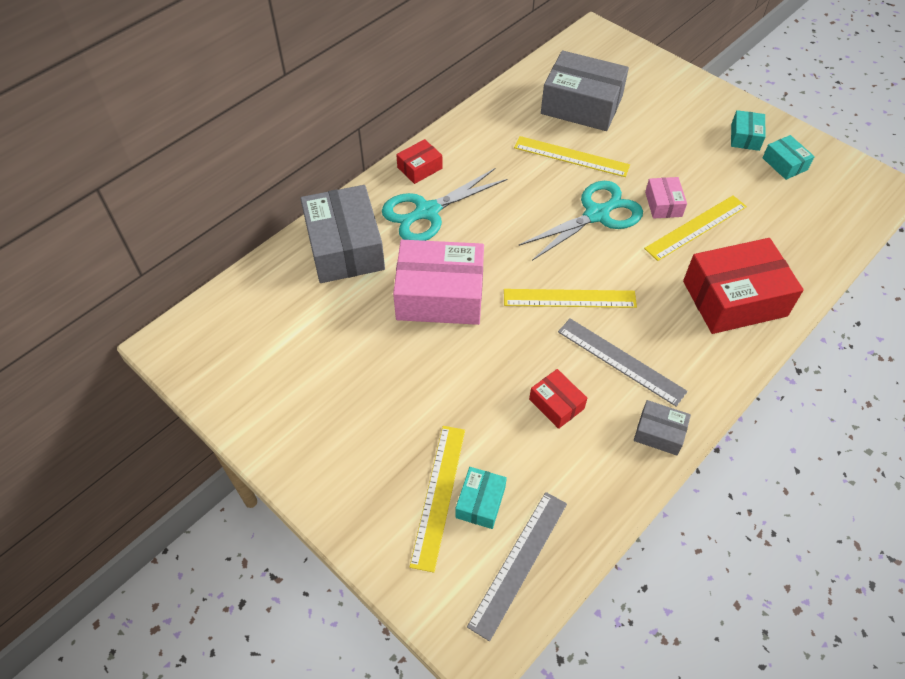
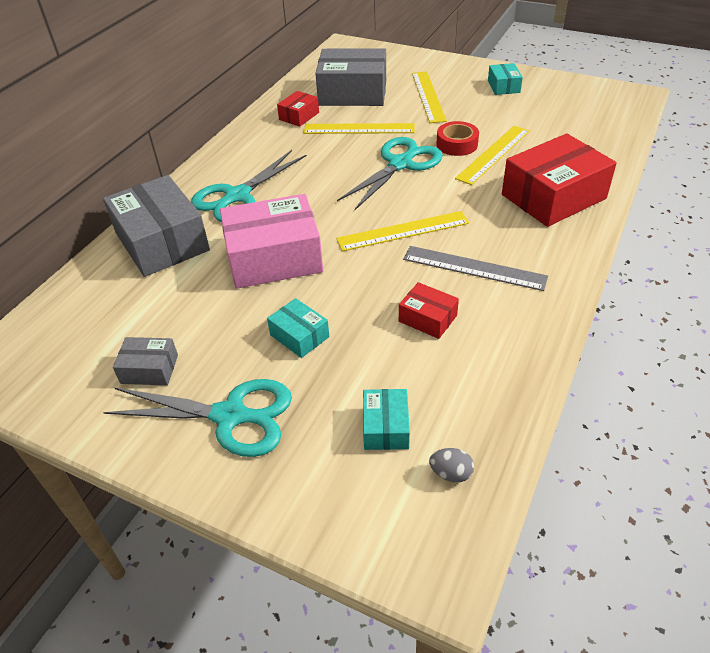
camera: 15 degrees left, 10 degrees down
red box [396,139,443,184] -> red box moved to [277,91,319,127]
yellow ruler [410,426,465,573] -> yellow ruler moved to [412,71,447,123]
grey ruler [467,492,567,641] -> grey egg [429,448,474,482]
grey box [634,400,691,456] -> grey box moved to [113,337,178,385]
pink box [645,177,687,219] -> red tape [436,121,479,156]
turquoise box [763,135,815,180] -> turquoise box moved to [267,298,329,358]
none -> turquoise scissors [103,379,292,457]

